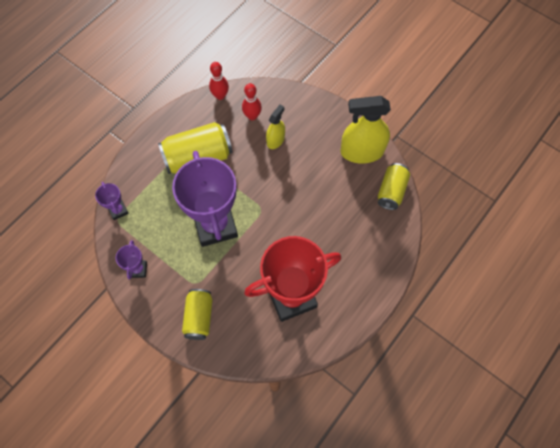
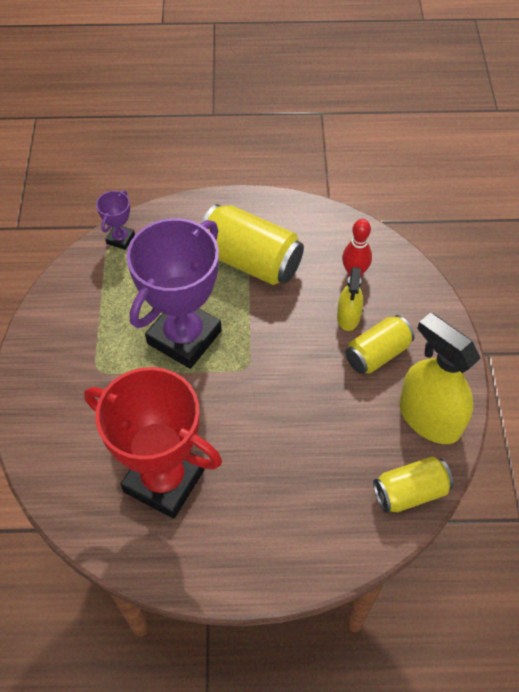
camera: 50 degrees right, 10 degrees down
purple trophy [116,240,147,279] -> none
yellow can [182,289,212,340] -> yellow can moved to [345,315,415,374]
red bowling pin [209,62,229,100] -> none
yellow spray bottle [266,105,285,149] -> yellow spray bottle turned 105 degrees clockwise [337,267,363,331]

